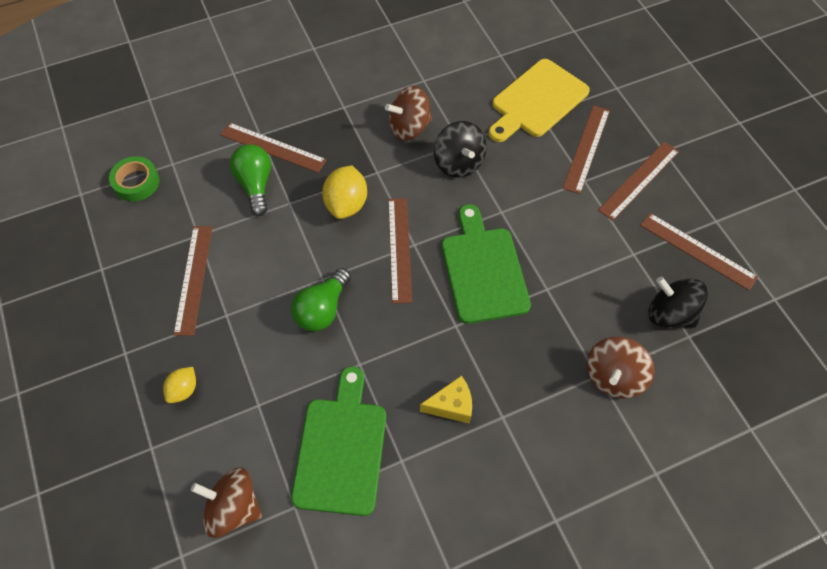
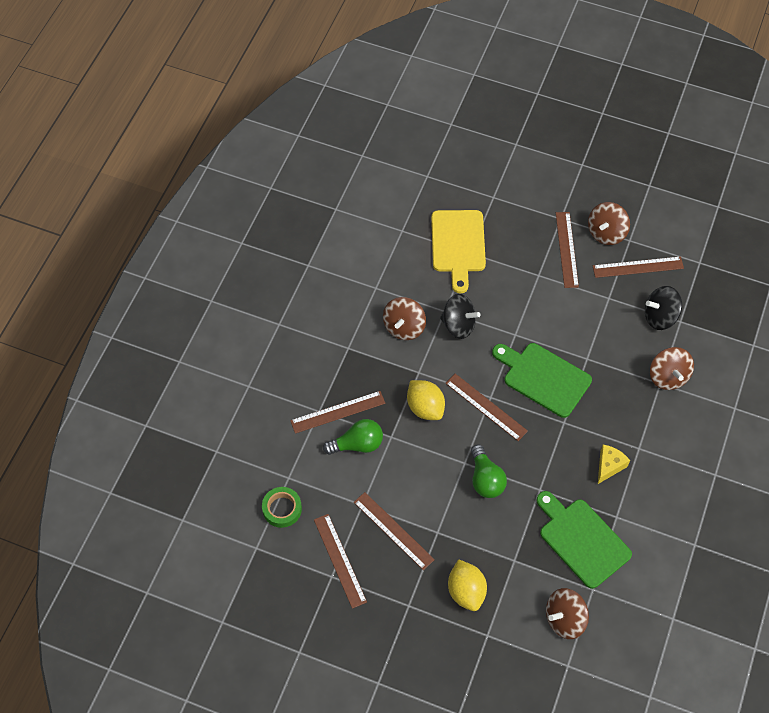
camera: 45 degrees left, 0 degrees up
yellow lemon [163,367,196,403] -> yellow lemon [448,559,487,611], size x1.70
green light bulb [230,144,271,216] -> green light bulb turned 135 degrees clockwise [323,419,383,455]
brown ruler [563,105,610,194] -> brown ruler moved to [314,514,367,609]
none -> brown spinning top [588,202,630,245]

